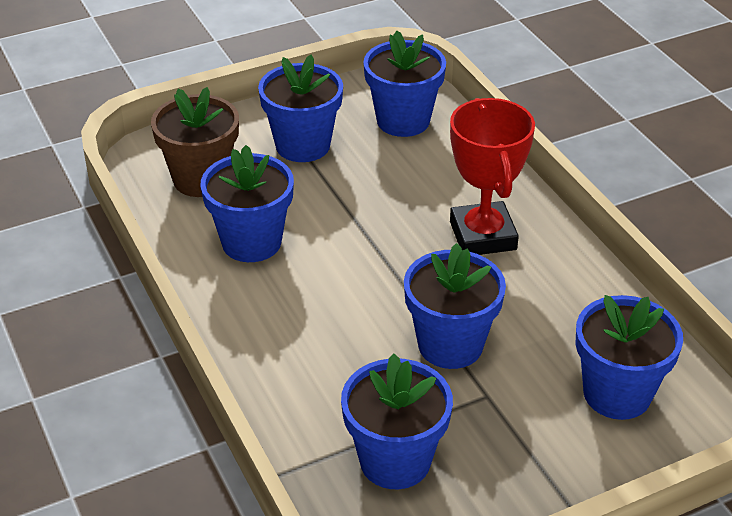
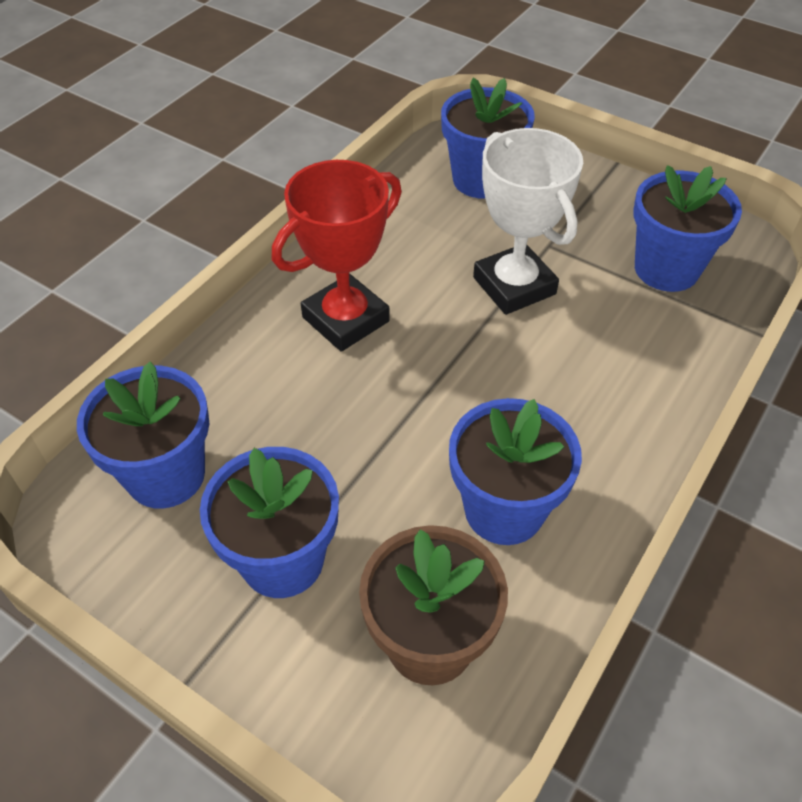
camera: 120 degrees left, 10 degrees up
blue flower pot [404,243,506,369] -> white trophy [473,128,583,315]

